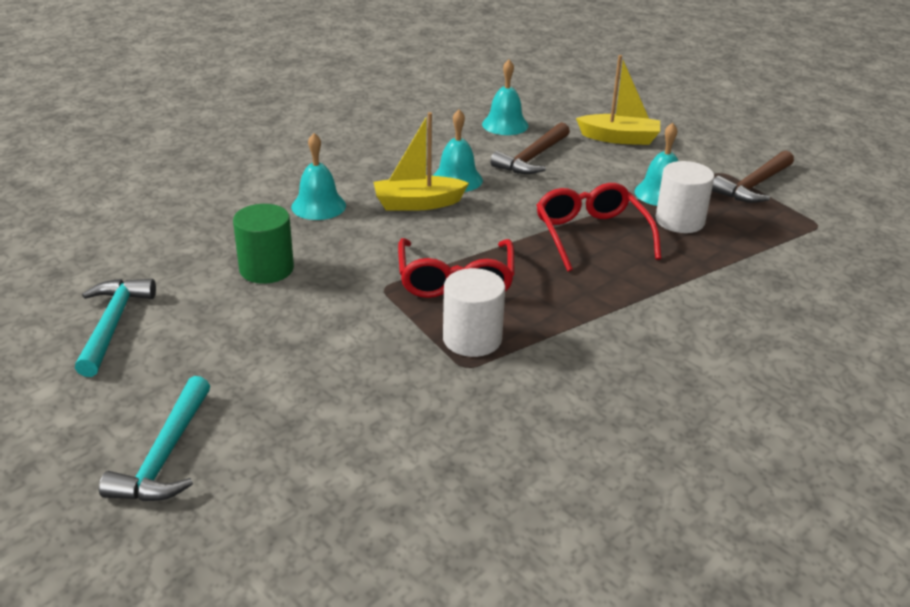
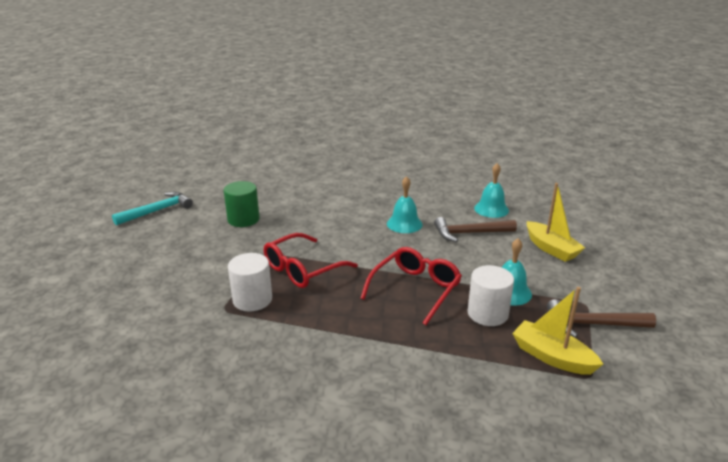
camera: 50 degrees right, 5 degrees down
turquoise hammer [99,376,210,501] -> none
turquoise bell [291,133,346,220] -> none
yellow boat [374,112,469,211] -> yellow boat moved to [512,287,603,375]

